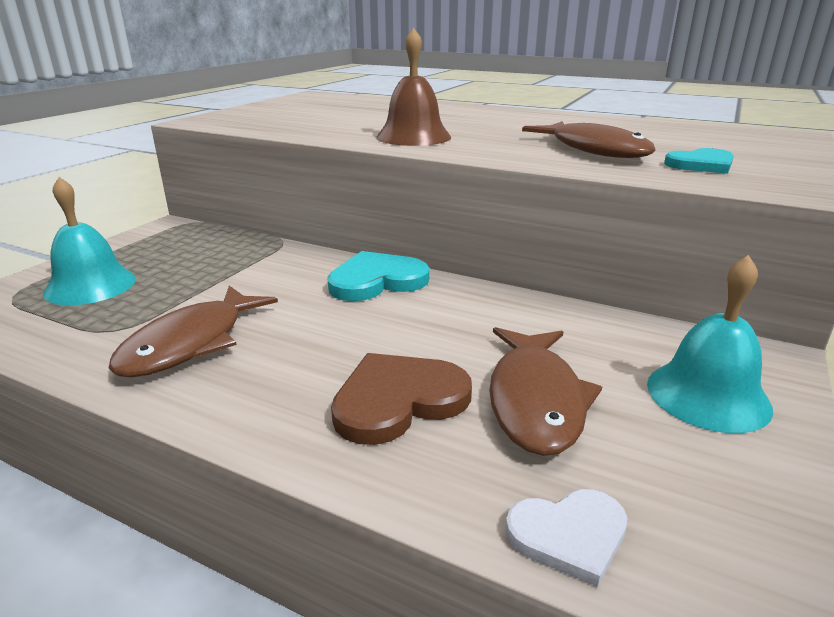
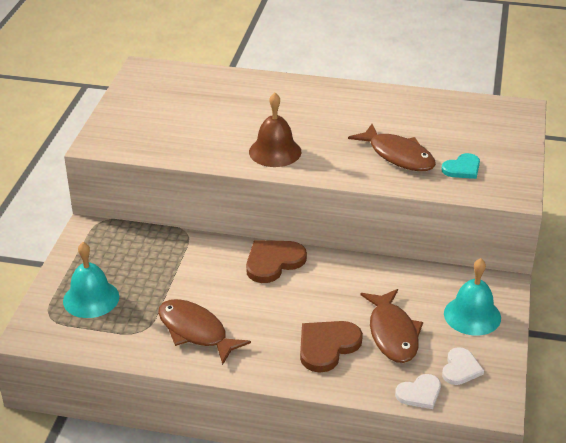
camera: 15 degrees left, 10 degrees up
brown fish [109,286,278,378] -> brown fish turned 120 degrees clockwise [158,299,251,365]
turquoise heart [327,251,430,301] -> brown heart [246,240,307,283]
none -> white heart [442,347,484,385]

